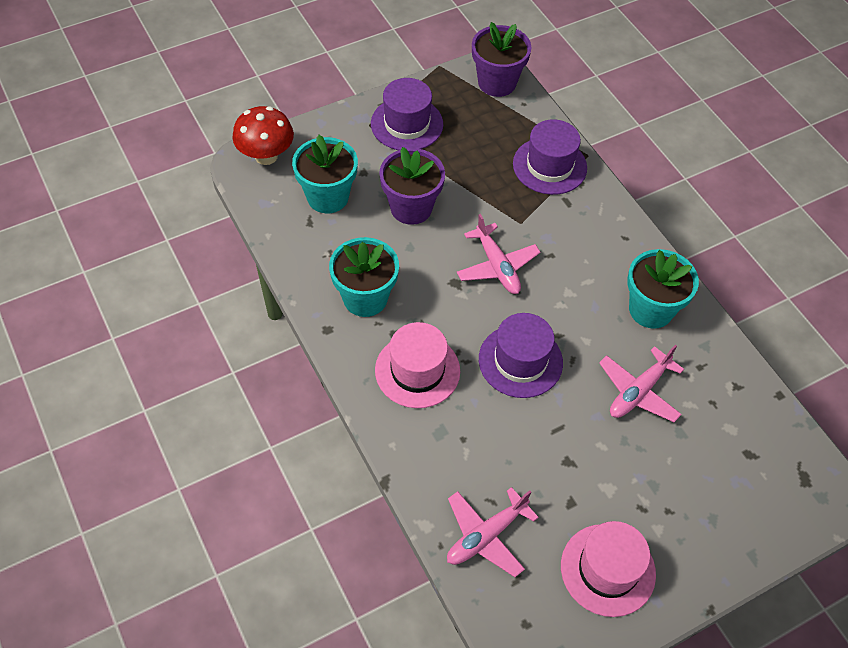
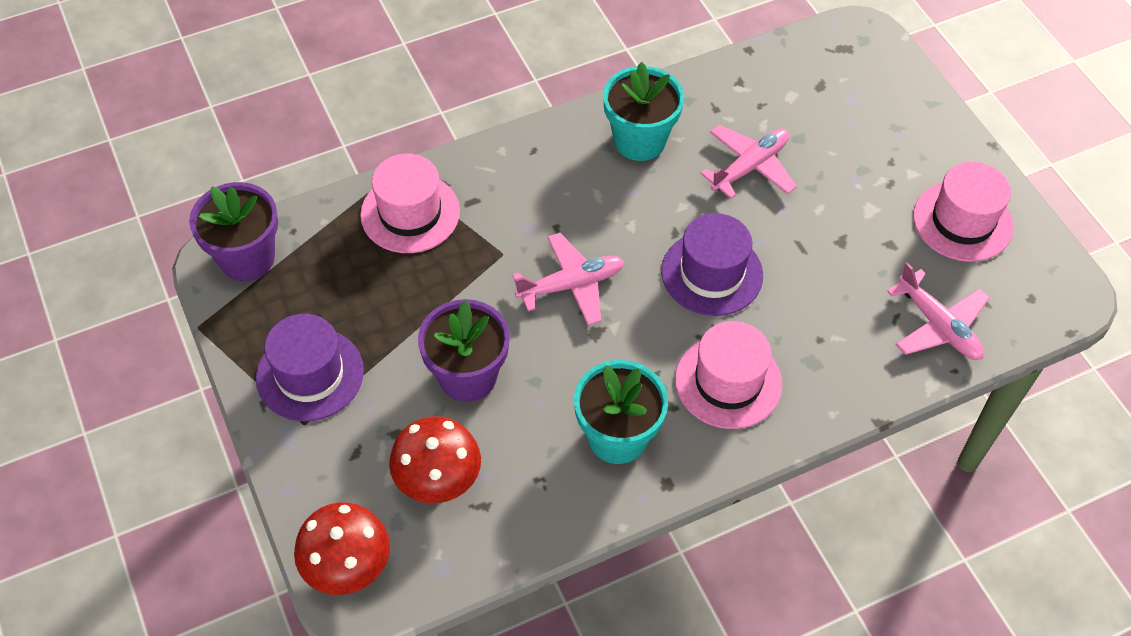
camera: 85 degrees left, 0 degrees up
turquoise flower pot [292,135,358,213] -> red mushroom [389,416,481,503]
purple hat [513,119,587,195] -> pink hat [360,153,460,253]
pink plane [599,345,684,422] -> pink plane turned 90 degrees counterclockwise [700,125,797,199]

